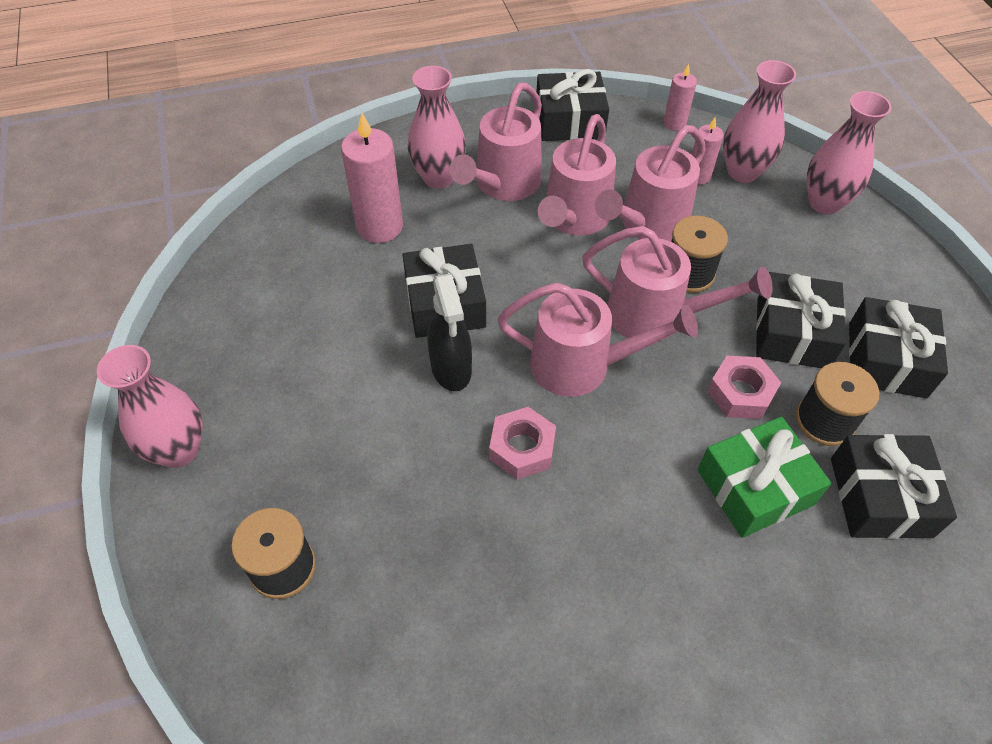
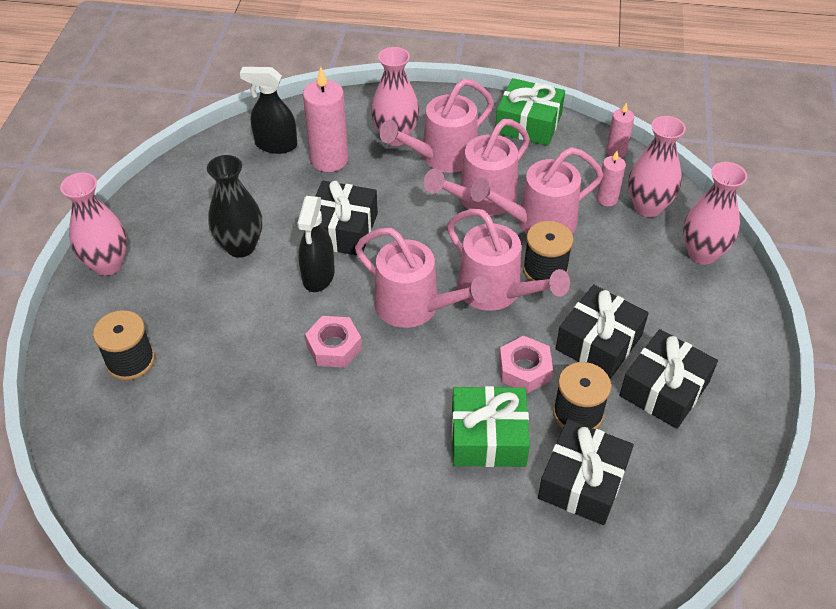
camera: 25 degrees right, 5 degrees down
black gift [537,69,609,141] -> green gift [496,78,565,146]
none -> black vase [207,155,262,258]
none -> black spray bottle [240,67,297,154]

